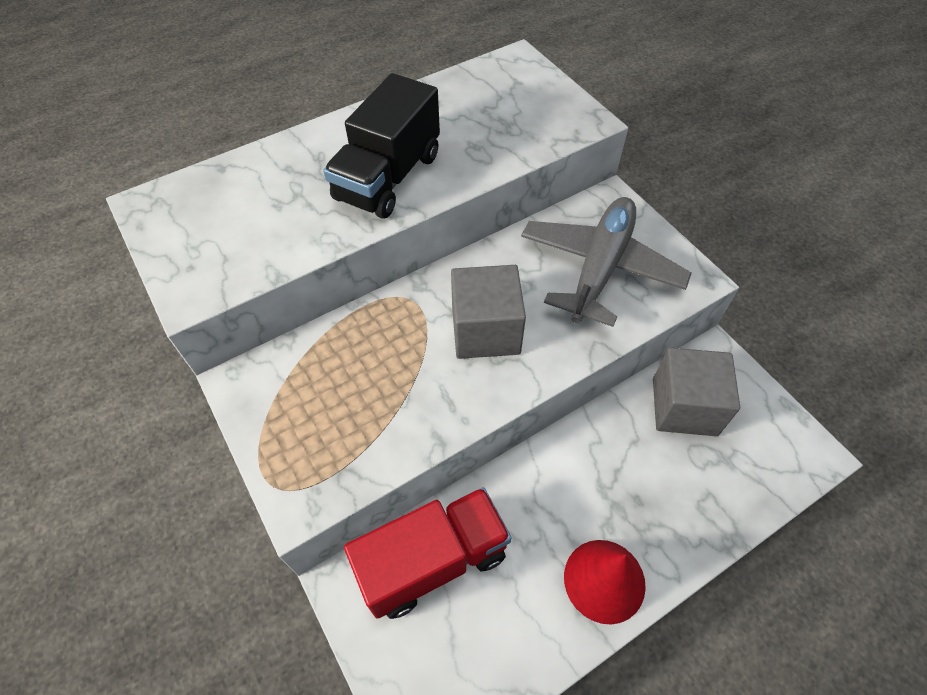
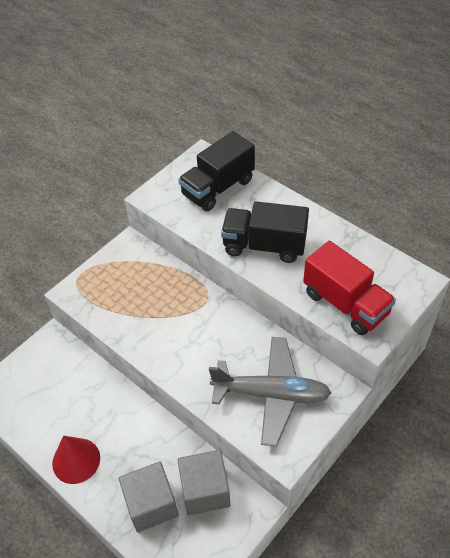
camera: 75 degrees right, 5 degrees down
red truck [344,487,512,619] -> red truck moved to [303,241,396,335]
grey cube [451,265,526,359] -> grey cube moved to [119,461,179,532]
none -> black truck [178,131,255,211]

